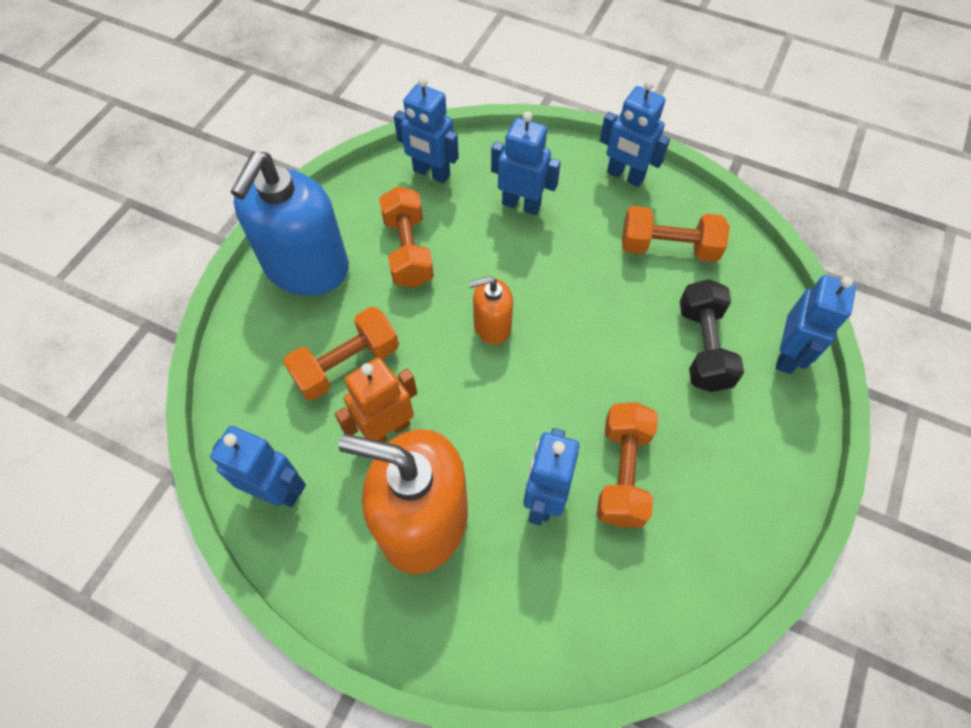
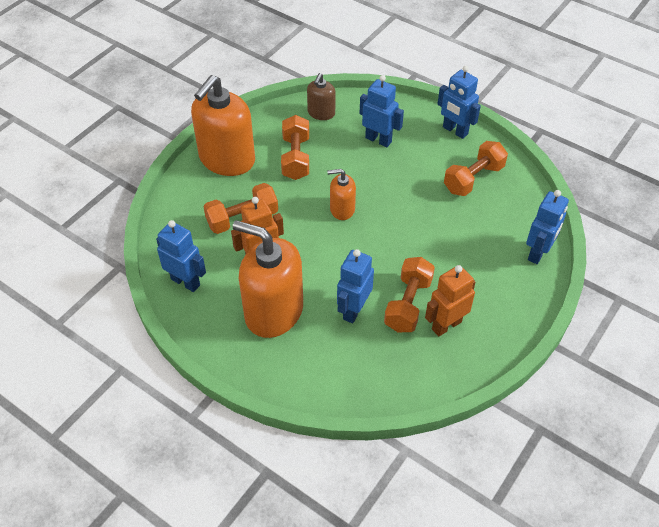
camera: 10 degrees right, 10 degrees down
blue soap dispenser [231,151,349,296] -> orange soap dispenser [191,75,255,176]
blue robot [394,77,459,184] -> brown soap dispenser [307,73,335,120]
orange dumbbell [622,206,730,262] -> orange dumbbell turned 60 degrees counterclockwise [444,141,508,196]
black dumbbell [679,279,744,392] -> none
none -> orange robot [425,265,476,336]

